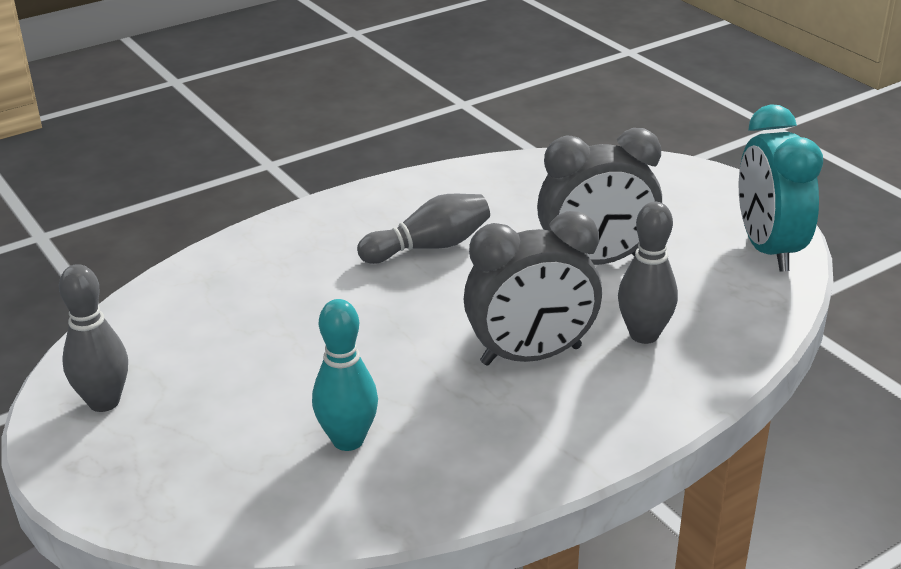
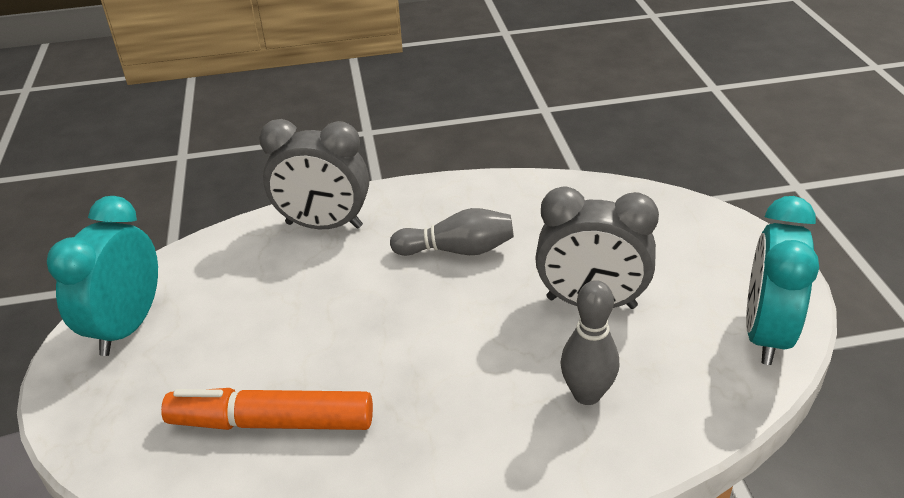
camera: 25 degrees right, 5 degrees up
grey bowling pin [59,264,128,412] -> turquoise clock [47,196,158,356]
turquoise bowling pin [312,299,378,451] -> orange marker [161,388,373,430]
grey clock [464,211,602,366] -> grey clock moved to [259,119,369,229]

